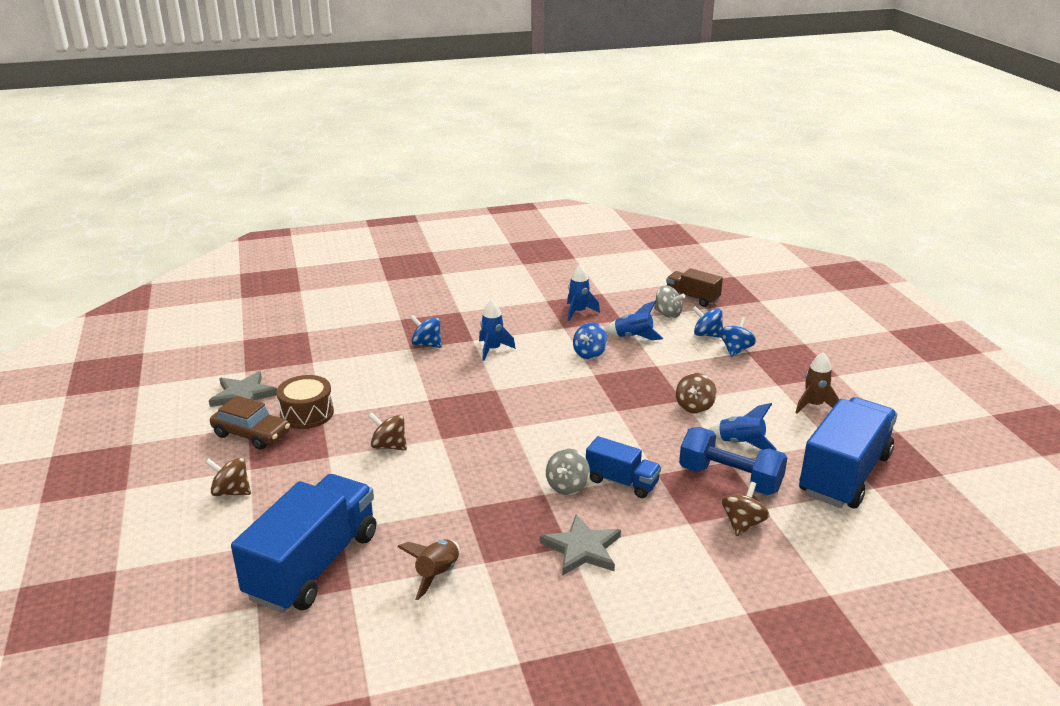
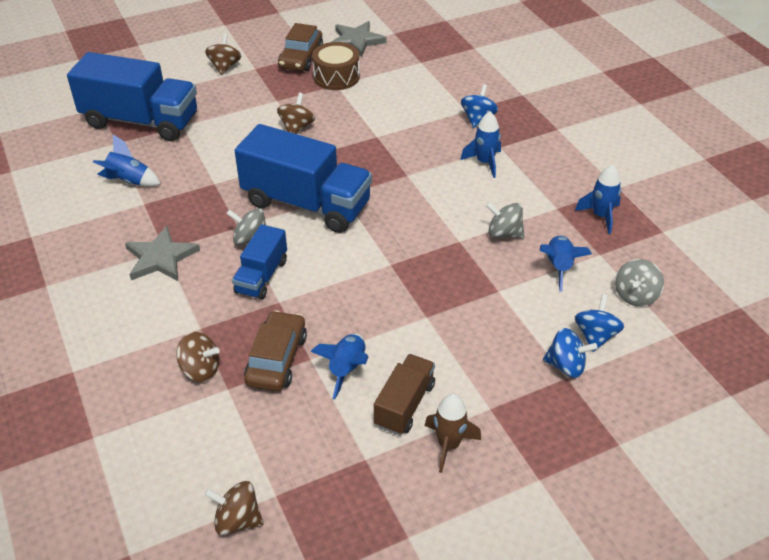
camera: 80 degrees right, 15 degrees up
brown rocket [397,539,460,600] -> blue rocket [93,135,161,187]
blue spinning top [573,323,608,359] -> grey spinning top [486,202,525,239]
brown truck [666,268,723,307] -> brown truck moved to [374,354,435,435]
brown spinning top [676,373,717,414] -> brown spinning top moved to [204,481,264,535]
blue dumbbell [679,427,788,495] -> brown car [244,310,307,391]
blue truck [799,397,897,508] -> blue truck moved to [235,124,372,233]

